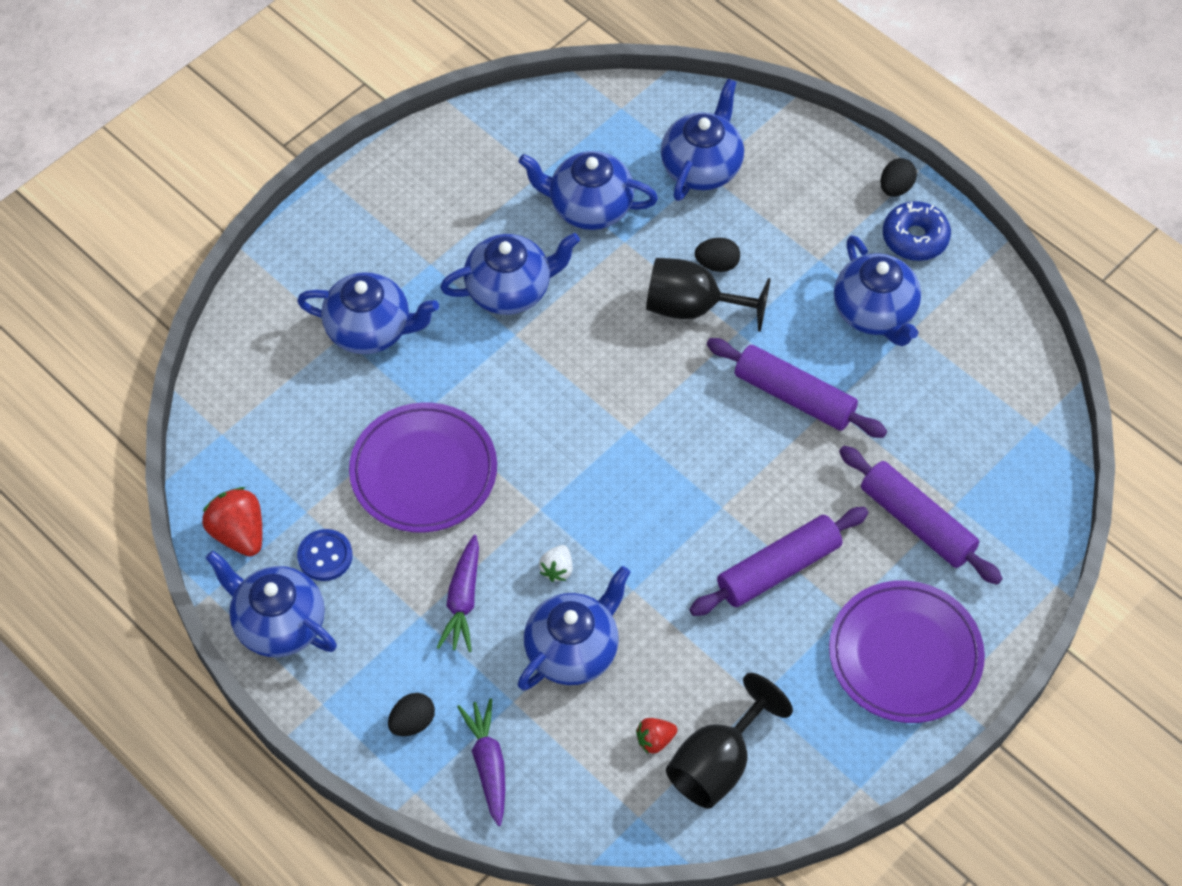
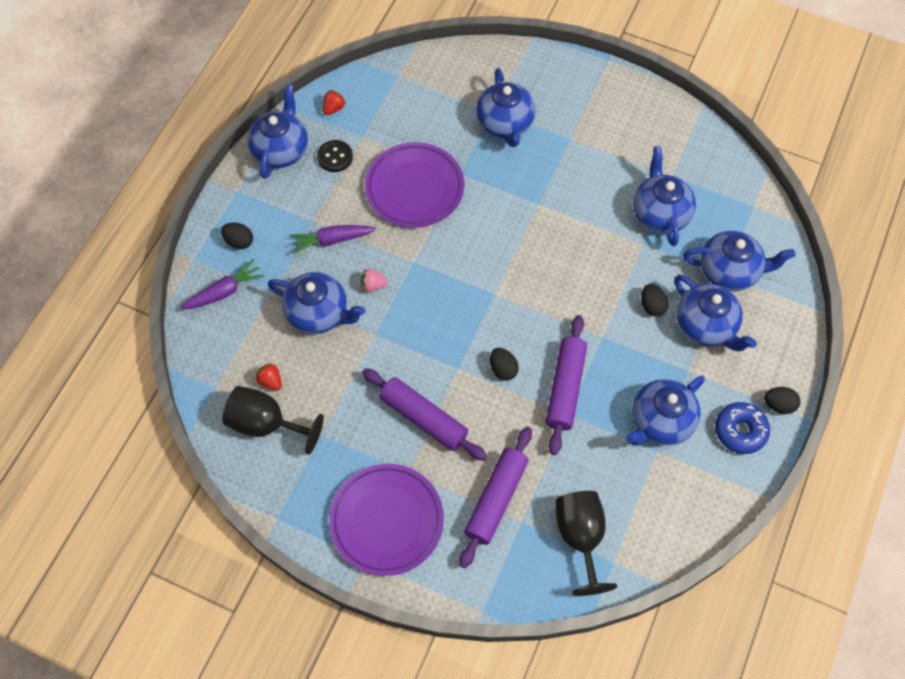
camera: 70 degrees right, 5 degrees up
red strawberry [202,487,262,556] -> red strawberry [323,90,346,115], size x0.57
blue button [297,529,353,581] -> black button [317,140,353,172]
blue teapot [440,233,580,315] -> blue teapot moved to [674,275,757,351]
white strawberry [539,545,573,582] -> pink strawberry [360,269,388,292]
black goblet [646,258,771,332] -> black goblet moved to [555,491,617,596]
none -> black egg [490,348,519,381]

